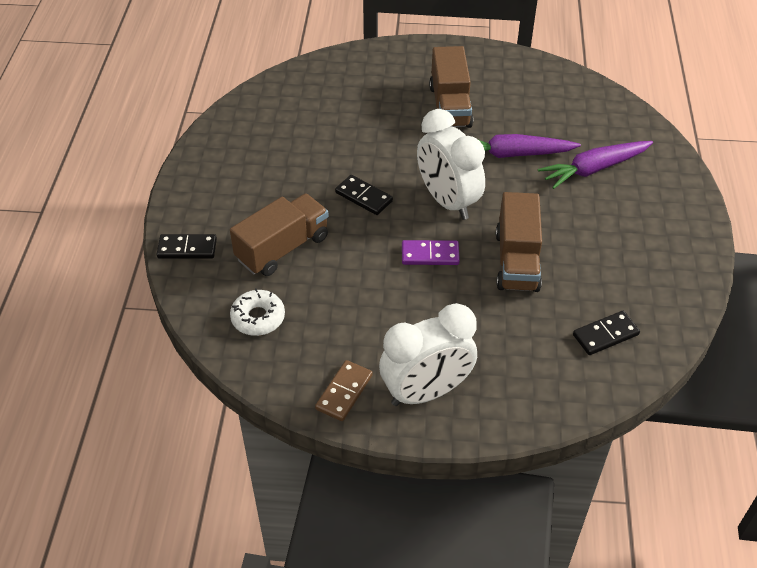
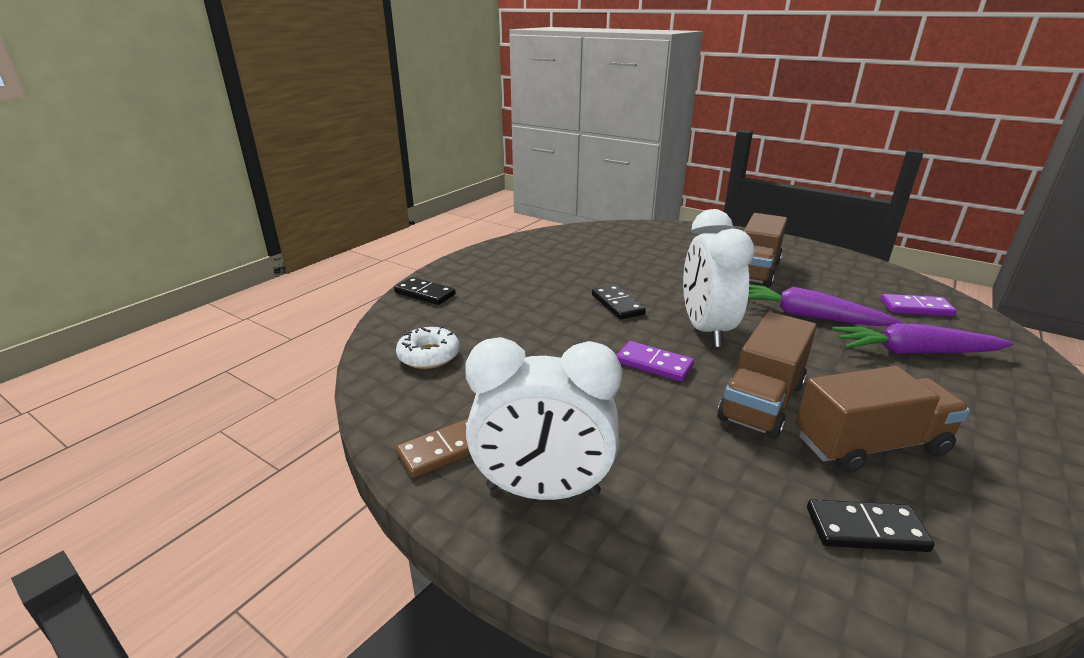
camera: 30 degrees right, 20 degrees down
brown truck [230,194,329,276] -> brown truck moved to [796,366,970,473]
none -> purple domino [880,294,957,316]

